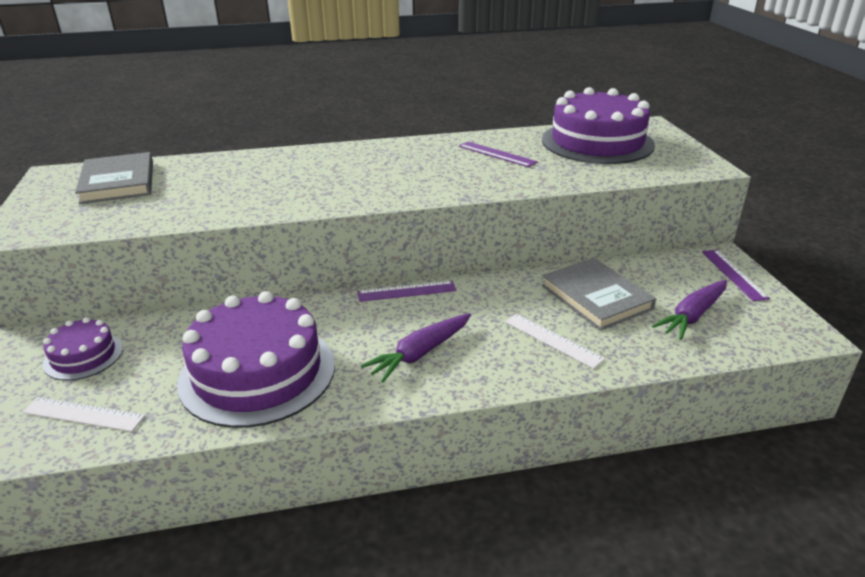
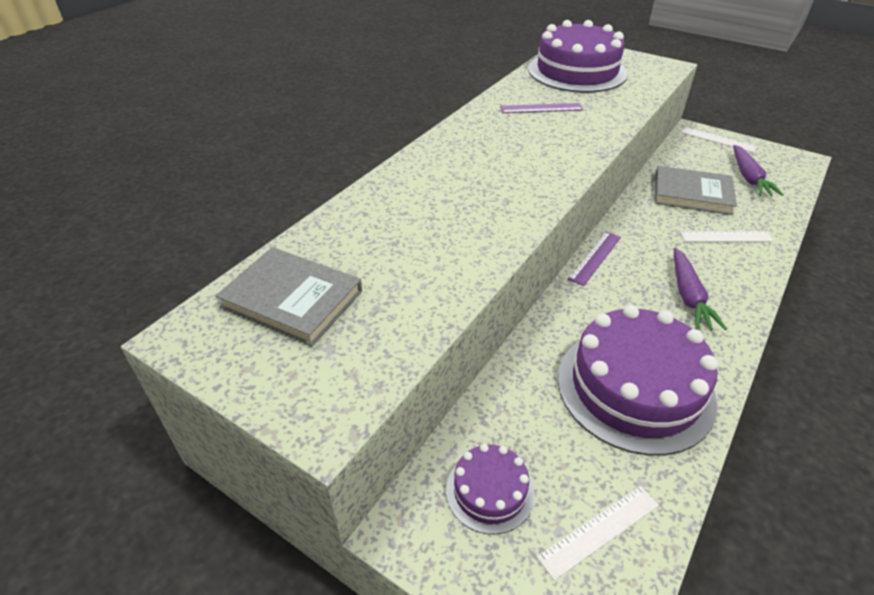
camera: 45 degrees left, 10 degrees up
purple ruler [702,250,770,301] -> white ruler [681,127,757,153]

